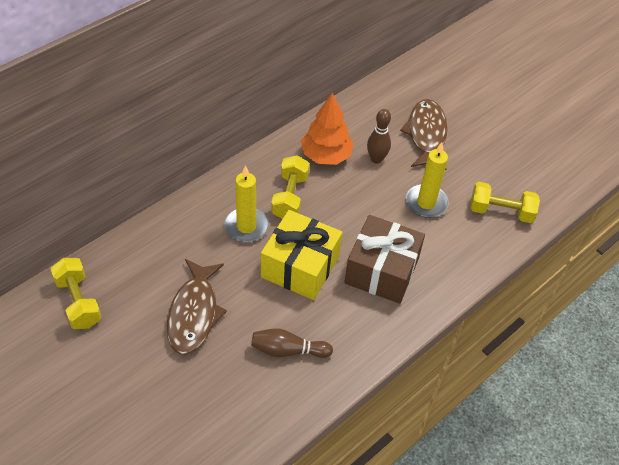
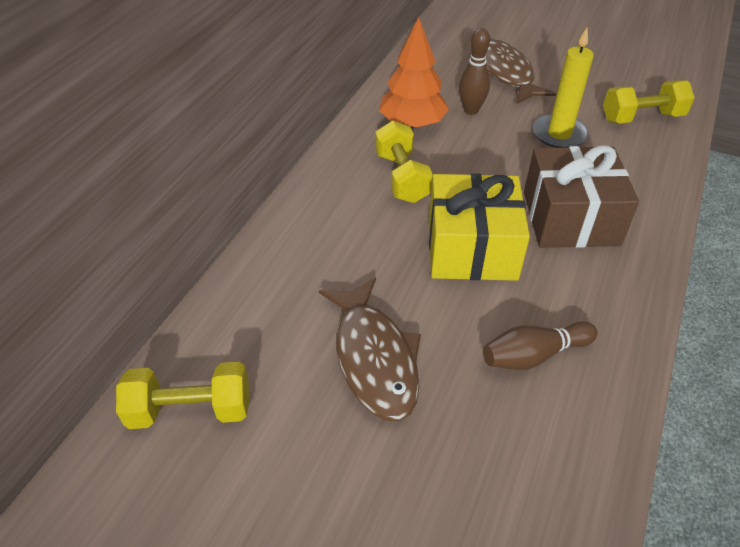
camera: 20 degrees left, 5 degrees down
yellow dumbbell [50,258,102,329] -> yellow dumbbell turned 45 degrees counterclockwise [116,362,249,429]
yellow candle [224,165,269,242] -> none

